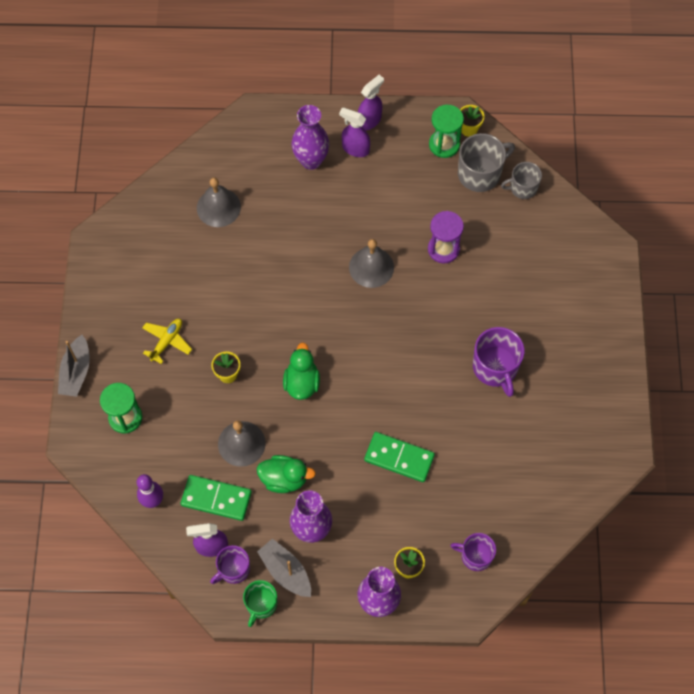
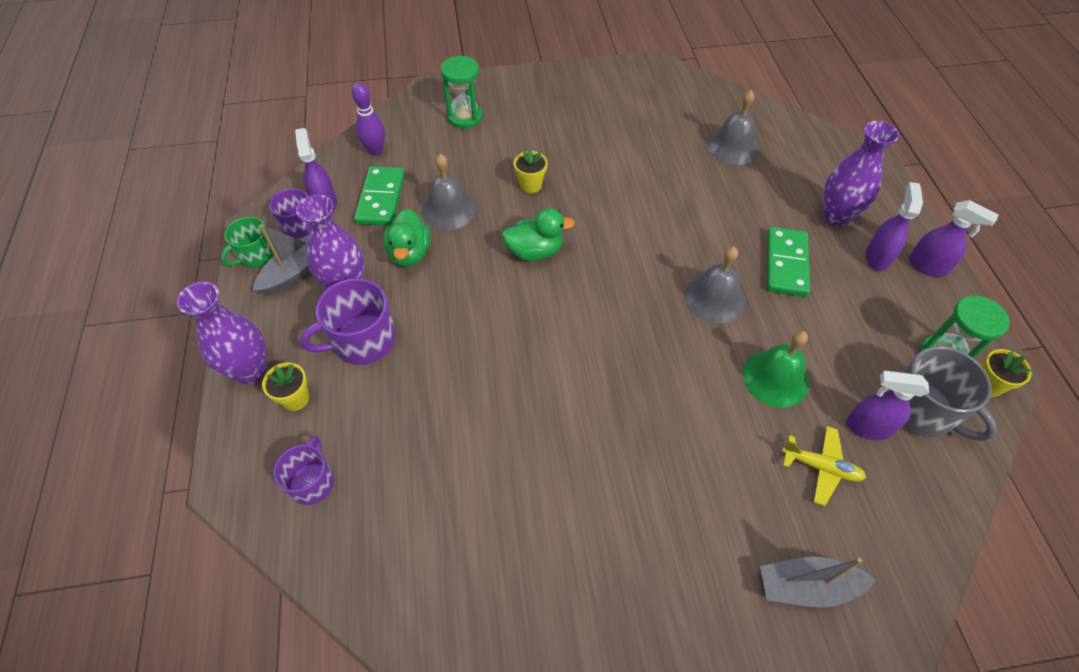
camera: 80 degrees right, 10 degrees down
grey boat [58,335,90,397] -> grey boat moved to [760,556,876,607]
yellow plane [142,319,192,364] -> yellow plane moved to [782,426,866,506]
green mug [243,580,277,627] -> green mug turned 60 degrees counterclockwise [221,217,276,268]
green domino [364,432,435,482] -> green domino moved to [767,227,810,297]
purple hourglass [428,211,464,263] -> green bell [742,330,809,408]
purple mug [473,327,525,397] -> purple mug moved to [300,278,396,365]
grey mug [501,162,542,199] -> none
none -> purple spray bottle [846,371,929,440]

